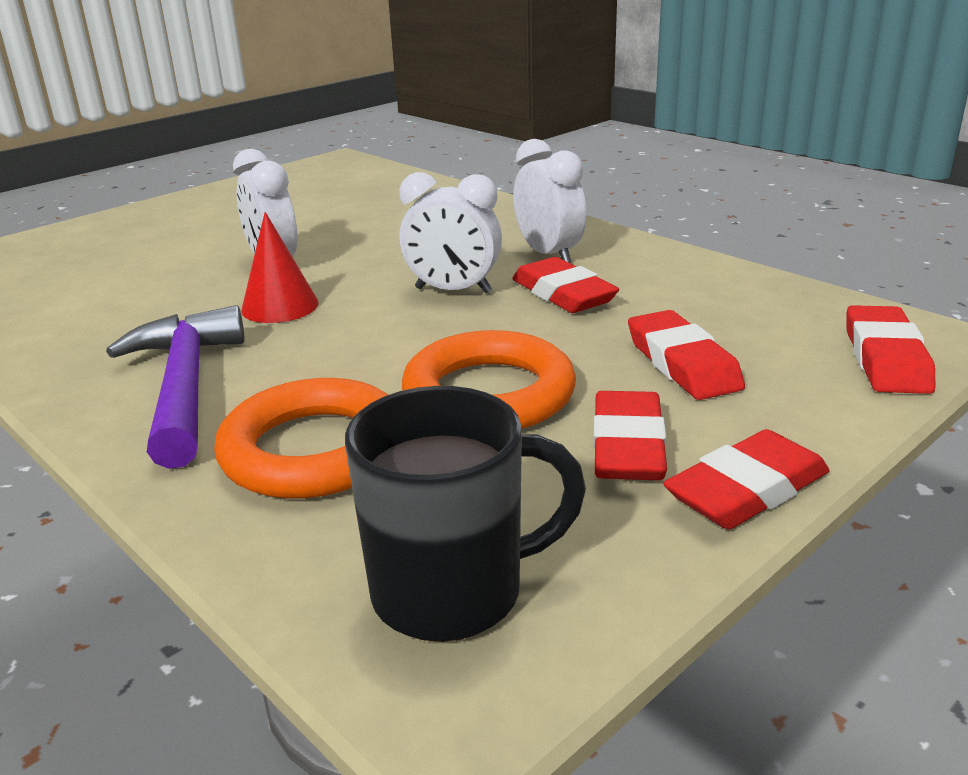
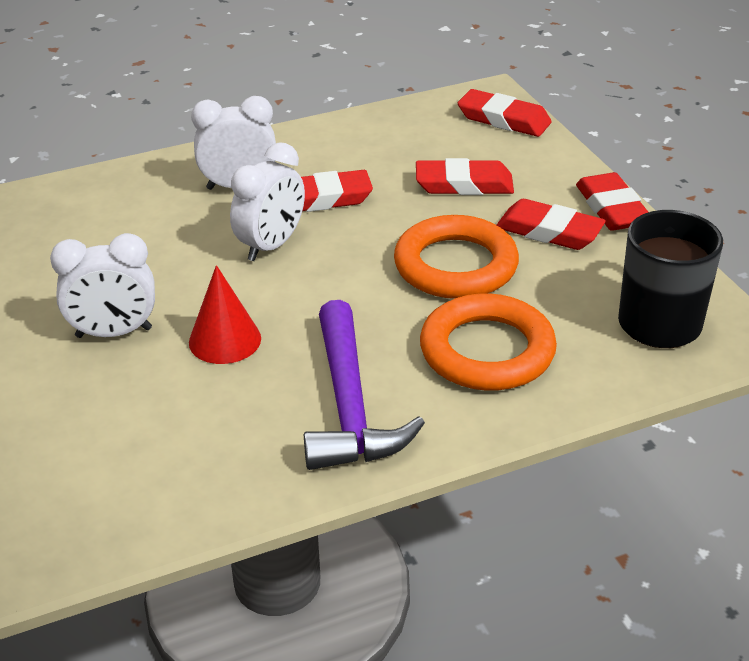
camera: 70 degrees left, 10 degrees up
purple hammer [106,305,245,469] -> purple hammer turned 105 degrees counterclockwise [304,300,425,470]

